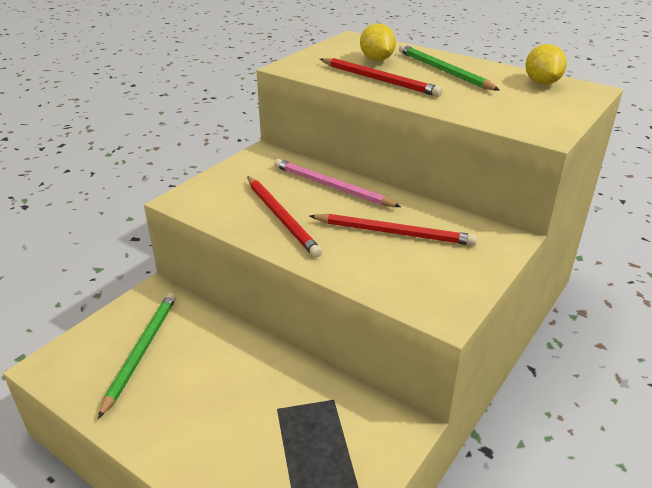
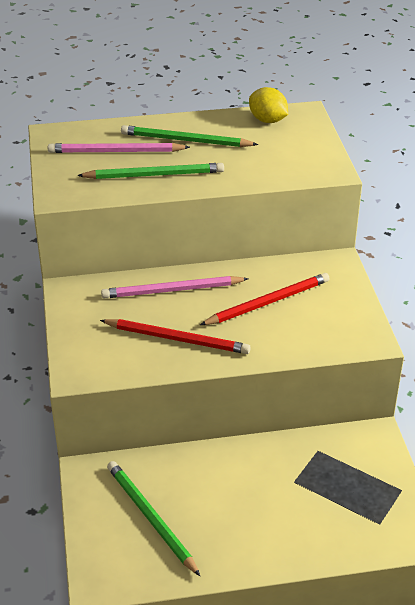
camera: 45 degrees left, 5 degrees up
red pencil [320,58,443,97] -> green pencil [77,163,224,179]
yellow lemon [360,23,396,61] -> pink pencil [48,143,190,153]

